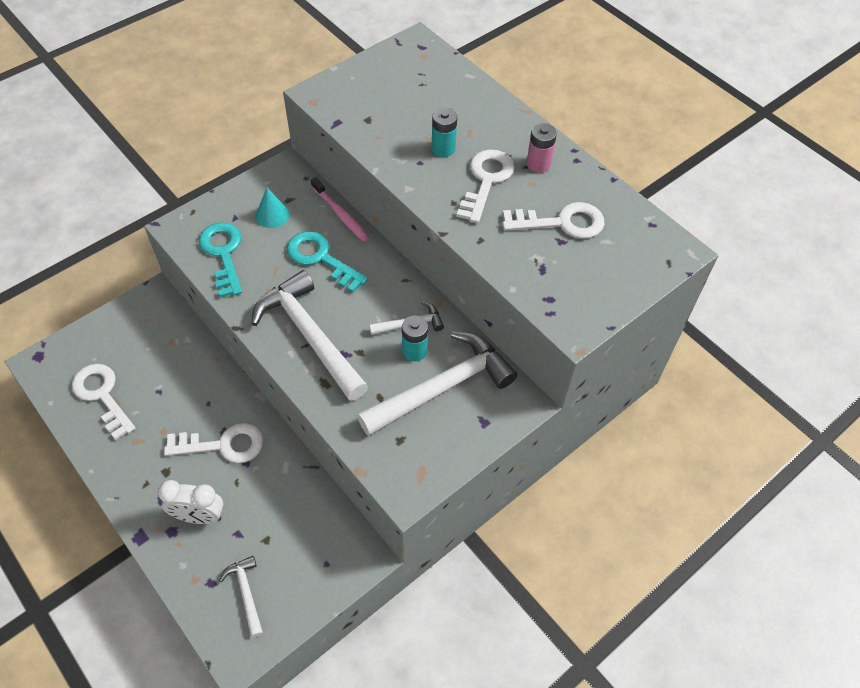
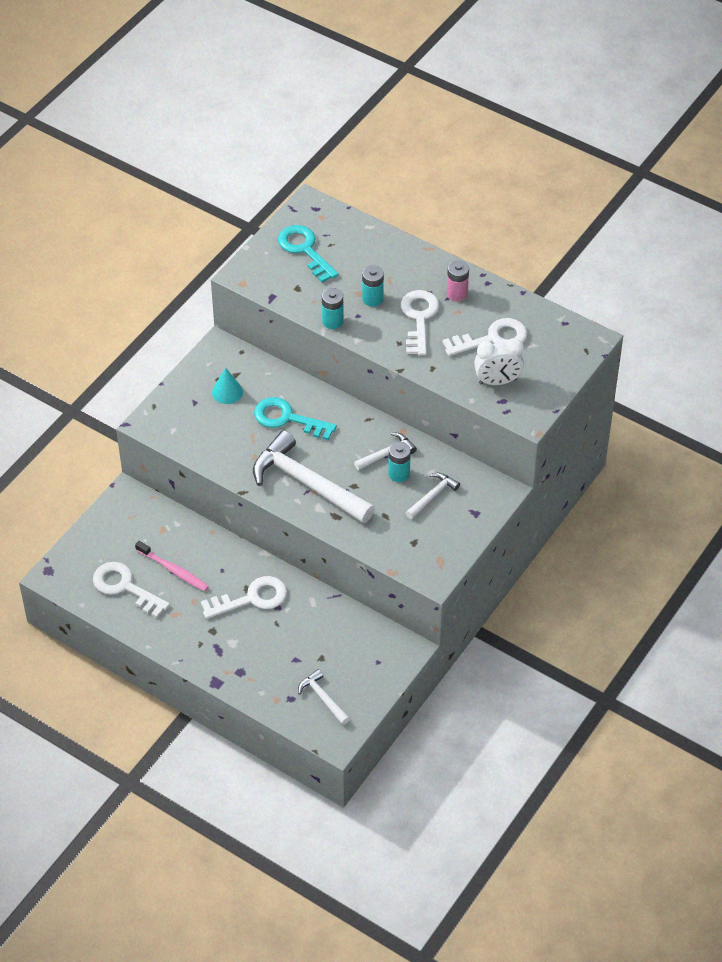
camera: 15 degrees left, 5 degrees down
white clock [158,480,223,524] -> white clock moved to [474,338,524,385]
turquoise key [199,222,242,298] -> turquoise key moved to [278,225,338,283]
pink toothbrush [311,177,370,242] -> pink toothbrush moved to [135,541,209,591]
white hammer [357,331,517,436] -> white hammer [406,473,460,519], size x0.48
none -> turquoise battery [322,288,344,329]

